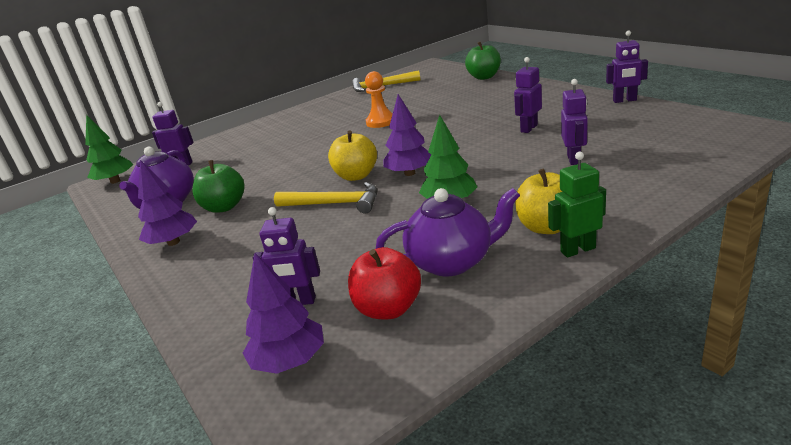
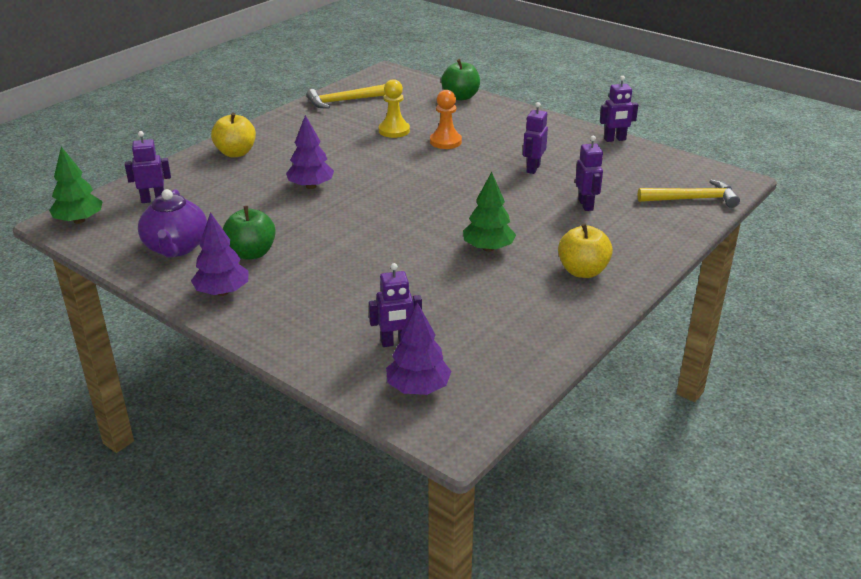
camera: 20 degrees left, 5 degrees up
yellow hammer [274,182,378,214] -> yellow hammer moved to [638,179,740,208]
yellow apple [328,130,377,181] -> yellow apple moved to [211,113,256,157]
red apple [348,247,421,319] -> none
orange pawn [365,71,393,128] -> orange pawn moved to [430,90,462,149]
purple teapot [376,188,520,276] -> none
purple tree [383,94,432,176] -> purple tree moved to [286,115,334,189]
green robot [548,152,606,258] -> none
none -> yellow pawn [379,79,410,138]

